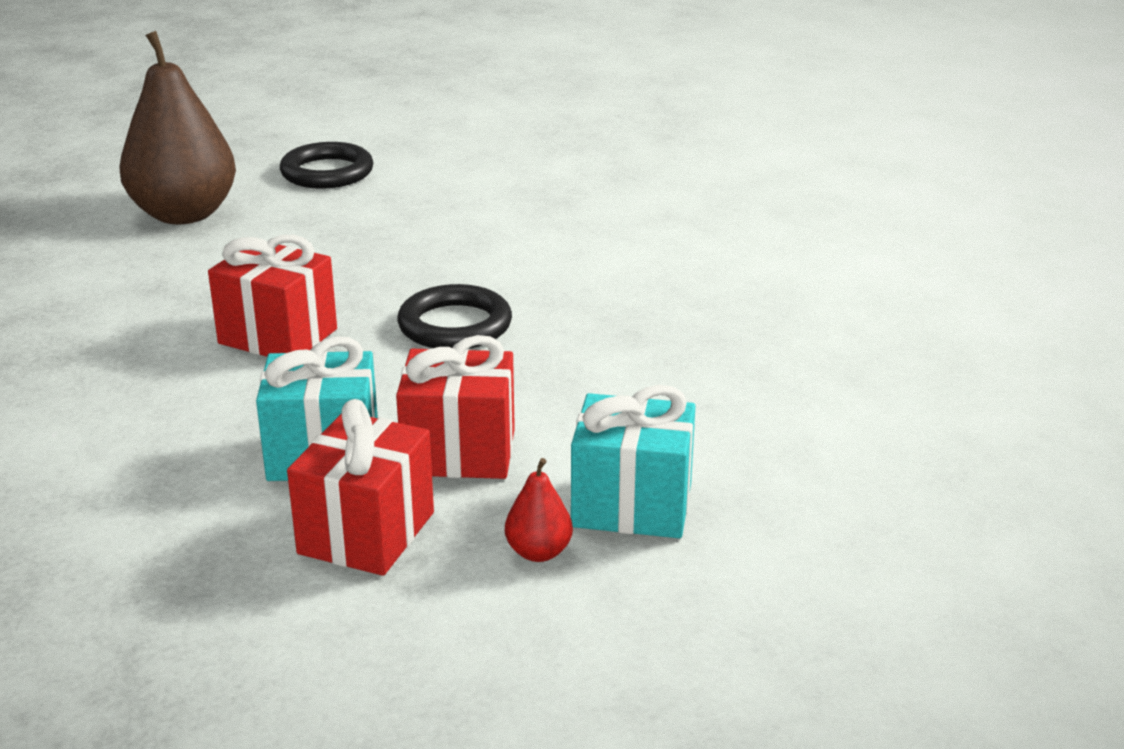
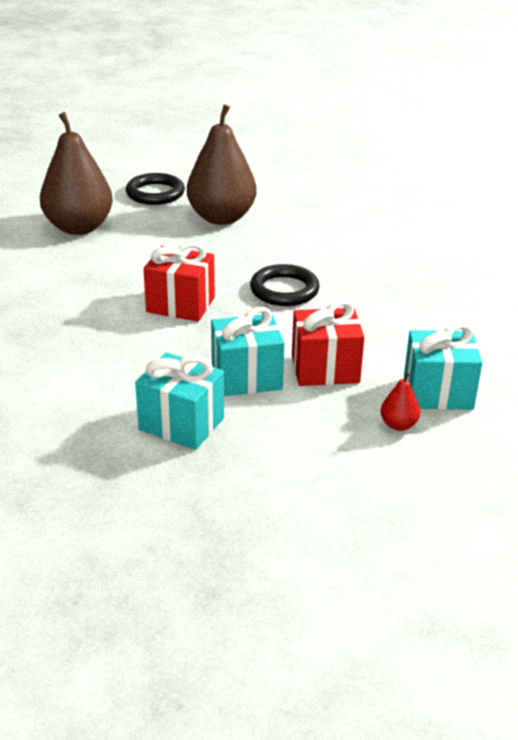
camera: 10 degrees left, 5 degrees up
red gift [287,399,434,576] -> none
none -> turquoise gift [135,352,224,450]
none -> brown pear [187,104,257,225]

